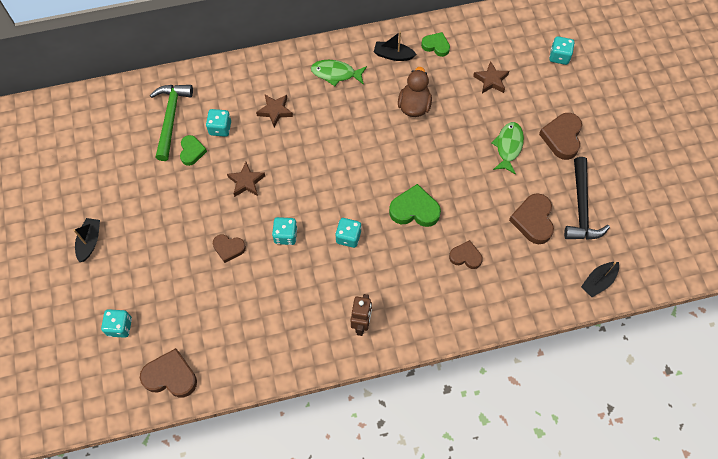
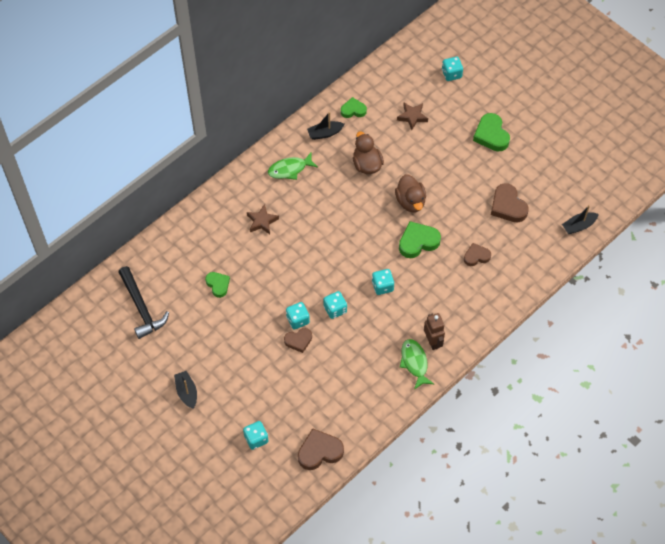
camera: 30 degrees left, 5 degrees down
green hammer [150,85,193,161] -> none
turquoise dice [206,109,231,137] -> turquoise dice moved to [286,302,310,330]
brown star [227,162,265,197] -> none
green fish [491,122,524,175] -> green fish moved to [400,339,434,390]
brown heart [539,113,582,160] -> green heart [473,113,510,151]
black hammer [564,157,610,240] -> black hammer moved to [118,266,169,339]
black boat [581,262,619,297] -> black boat turned 45 degrees clockwise [562,205,599,234]
none -> brown duck [395,174,426,213]

